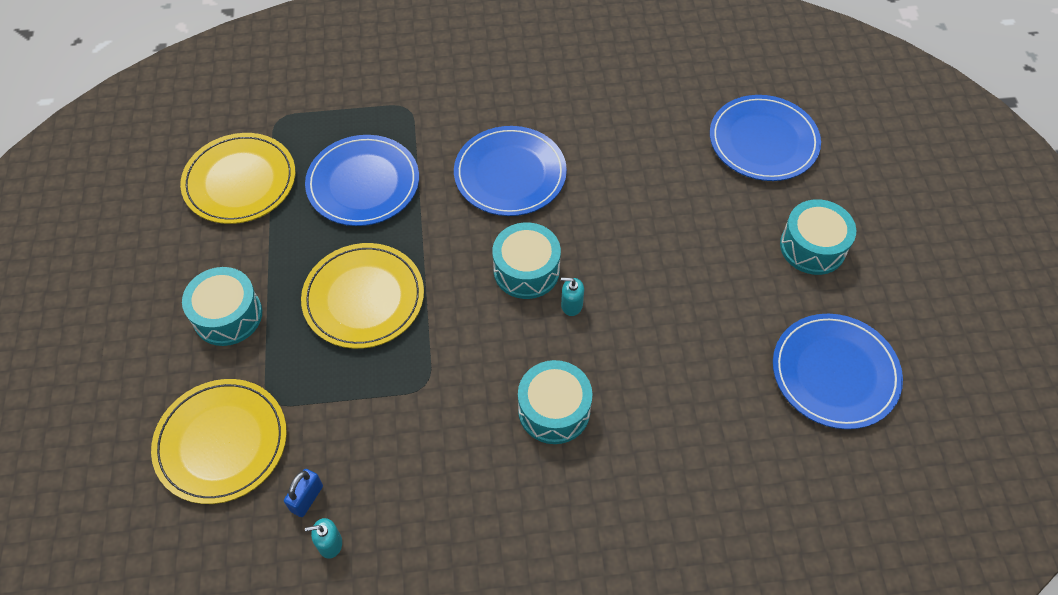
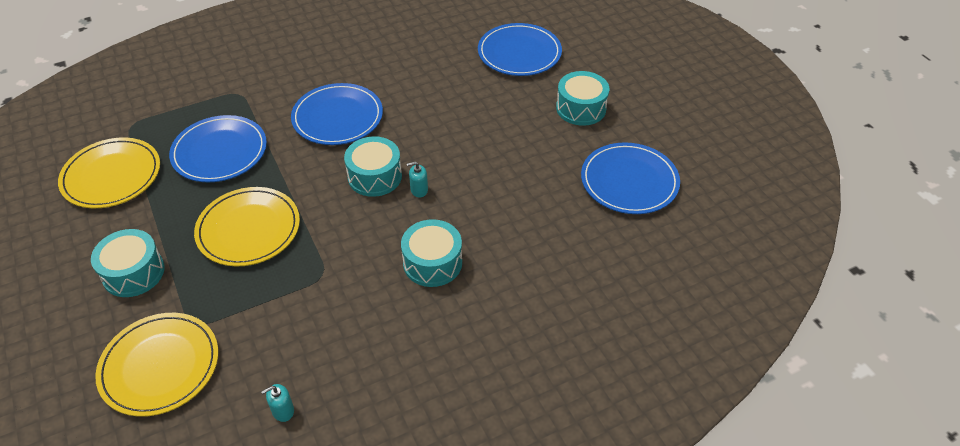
camera: 20 degrees left, 10 degrees down
blue padlock [284,469,323,517] -> none

